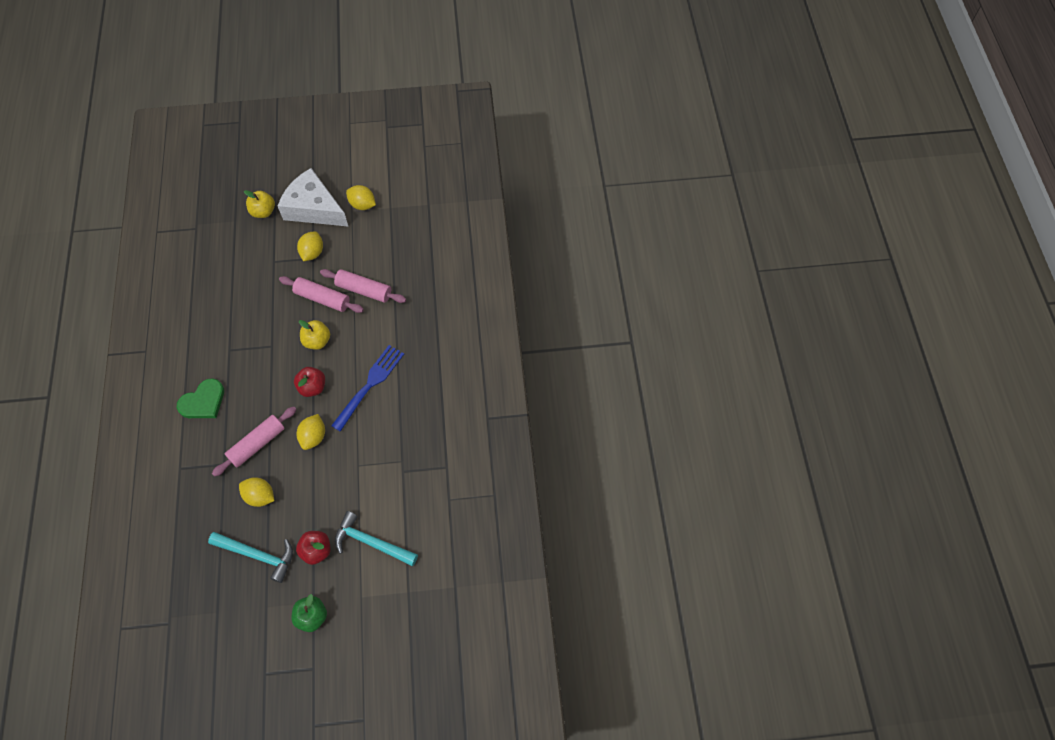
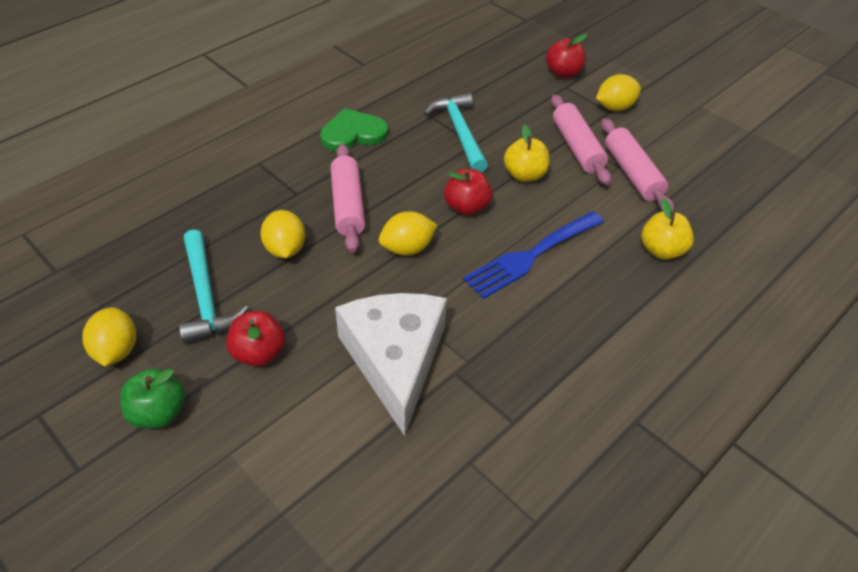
camera: 50 degrees right, 15 degrees down
green heart [177,378,224,418] -> green heart turned 150 degrees clockwise [320,108,388,152]
pink rolling pin [212,407,297,477] -> pink rolling pin turned 75 degrees clockwise [330,144,365,253]
yellow apple [244,190,275,218] -> yellow apple moved to [641,198,694,260]
white cheese [278,168,349,227] -> white cheese moved to [335,293,447,436]
blue fork [331,345,404,432] -> blue fork turned 150 degrees clockwise [463,211,604,299]
turquoise hammer [335,511,418,566] -> turquoise hammer moved to [424,93,488,172]
yellow lemon [346,185,376,210] -> yellow lemon moved to [82,307,136,366]
none -> red apple [546,34,587,78]

